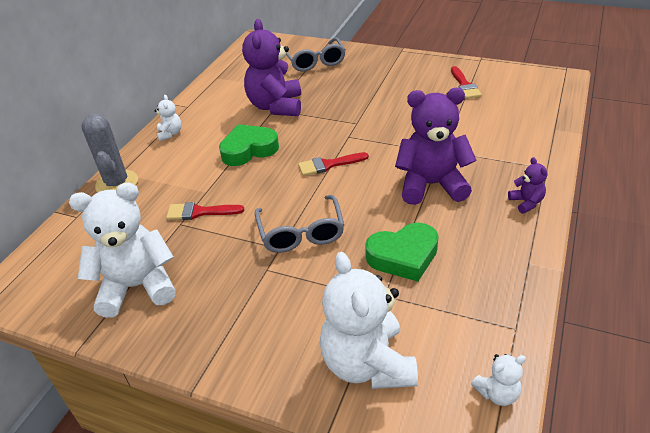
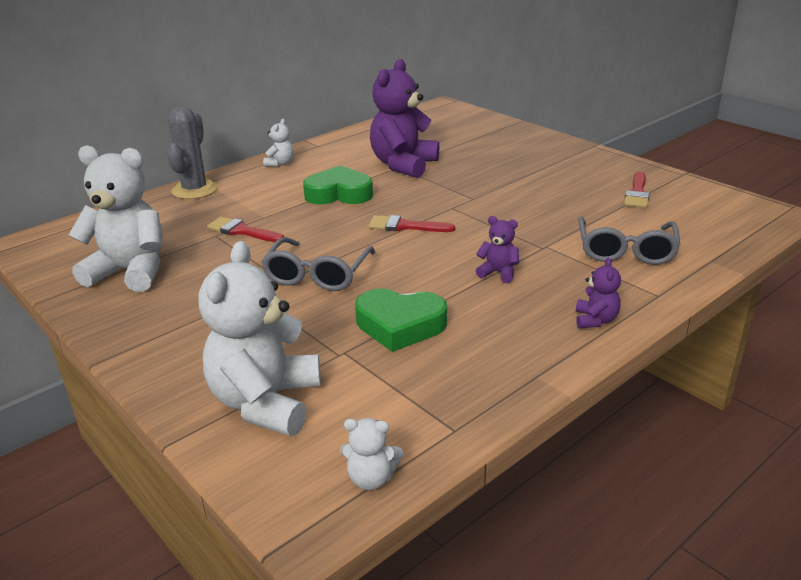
camera: 25 degrees right, 10 degrees down
grey glasses [286,37,345,72] -> grey glasses moved to [578,217,681,265]
purple teddy bear [395,88,476,205] -> purple teddy bear [476,216,519,283], size x0.45

